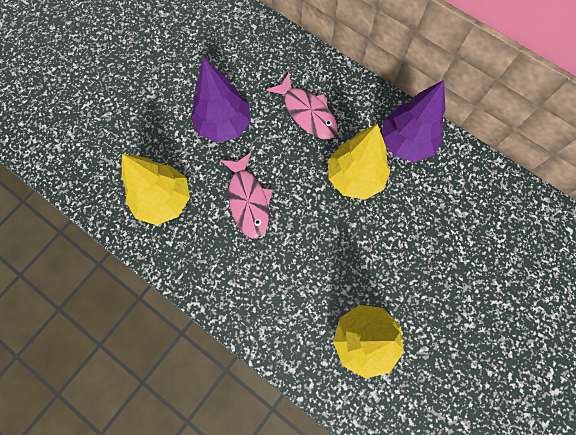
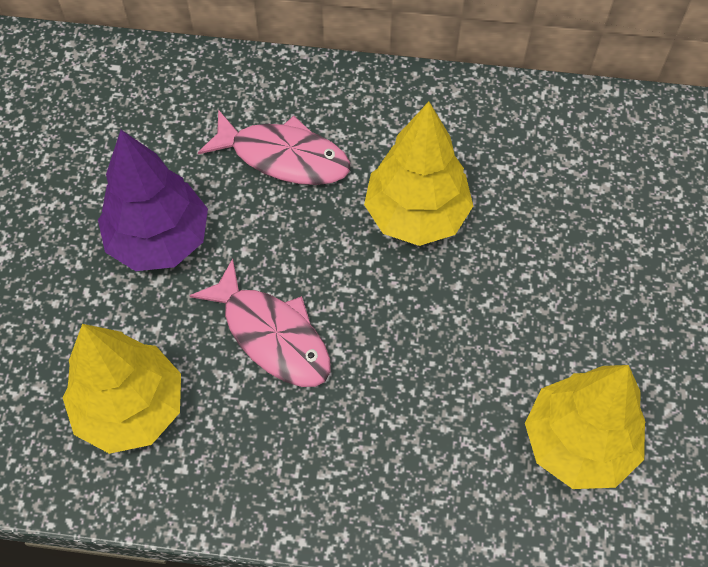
camera: 30 degrees left, 10 degrees down
purple tree [382,80,445,162] -> none

